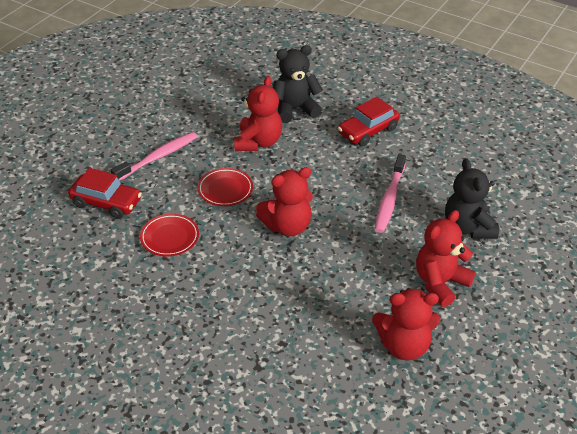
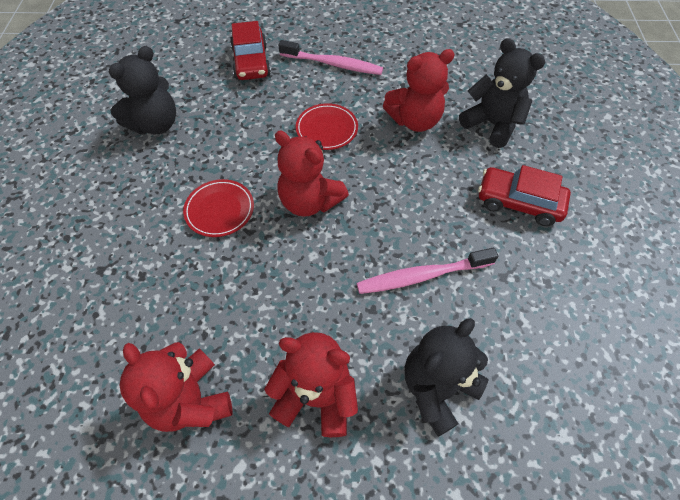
camera: 60 degrees right, 15 degrees up
red plate [140,214,199,256] -> red plate moved to [183,179,254,237]
none -> black teddy bear [109,46,176,135]

